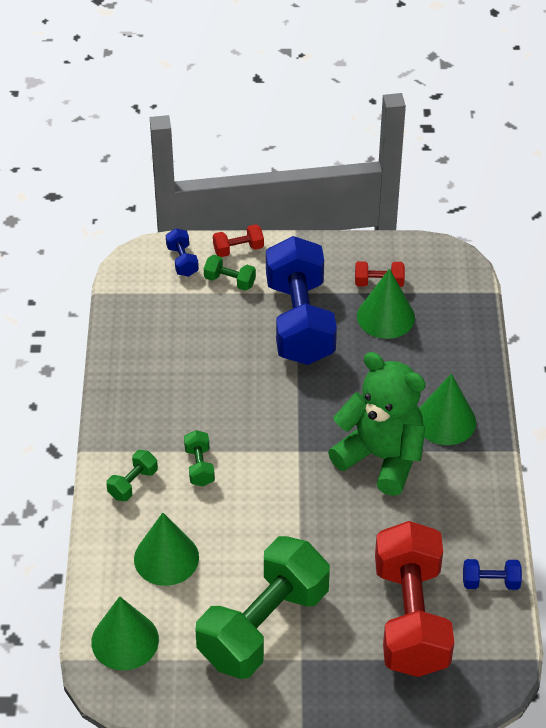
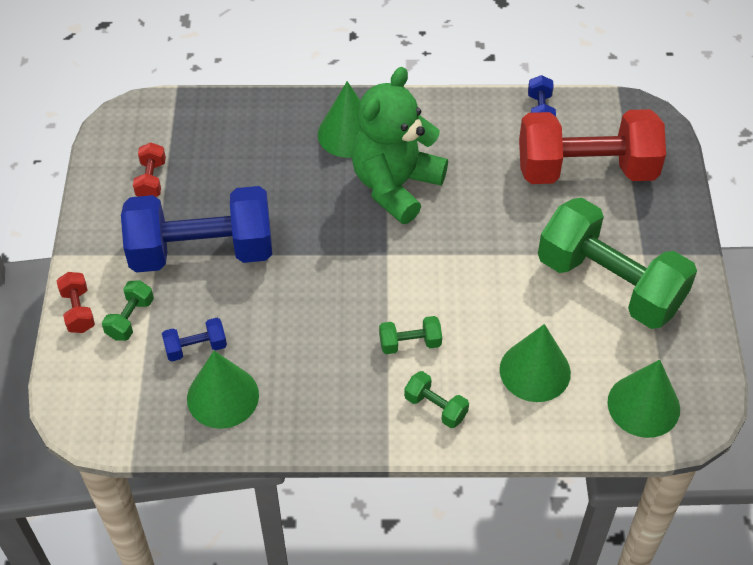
camera: 90 degrees left, 5 degrees up
blue dumbbell [166,228,199,277] -> blue dumbbell moved to [162,318,227,362]
green cone [357,268,415,339] -> green cone moved to [187,351,259,429]

